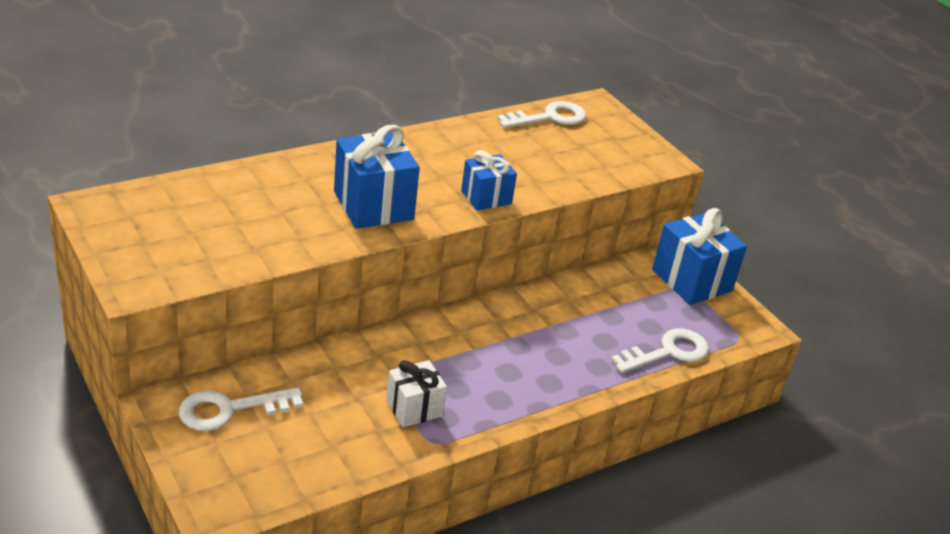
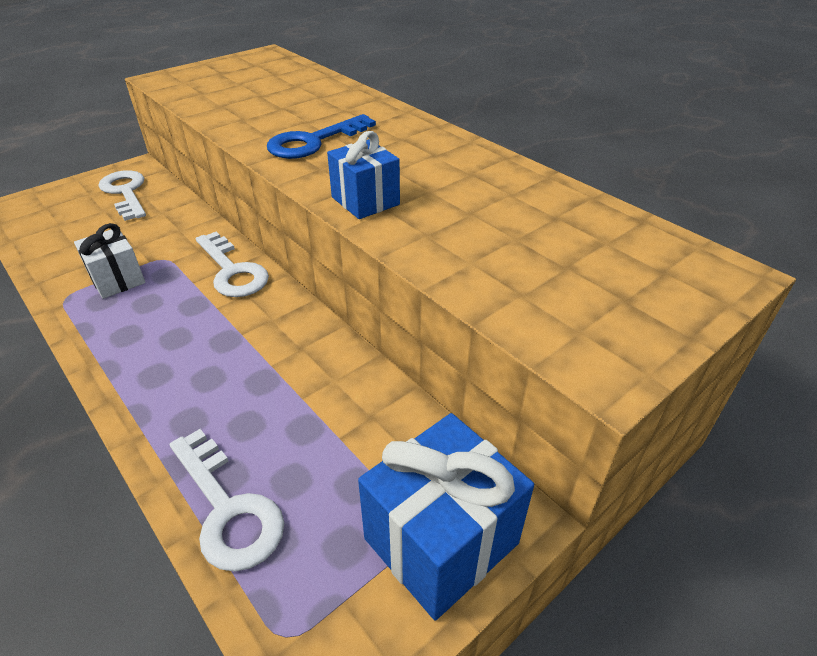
camera: 85 degrees right, 5 degrees up
blue gift [334,125,420,229] -> blue key [267,114,376,159]
white key [497,101,586,128] -> white key moved to [196,231,269,297]

